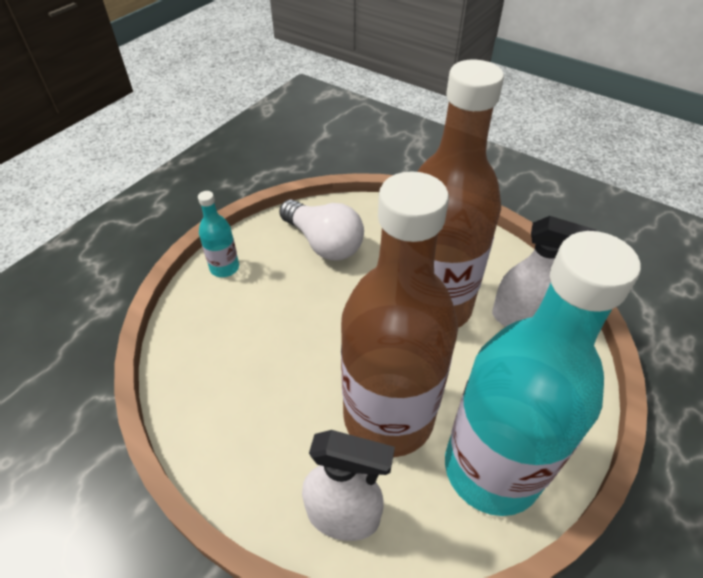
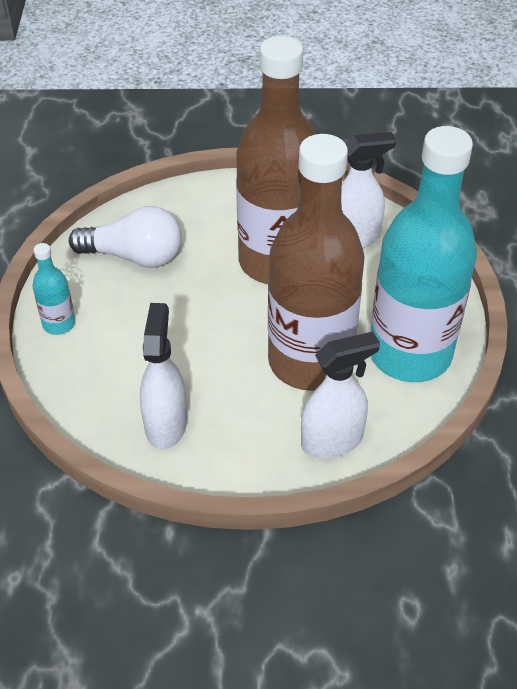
camera: 35 degrees left, 0 degrees up
none -> white spray bottle [140,303,187,450]

